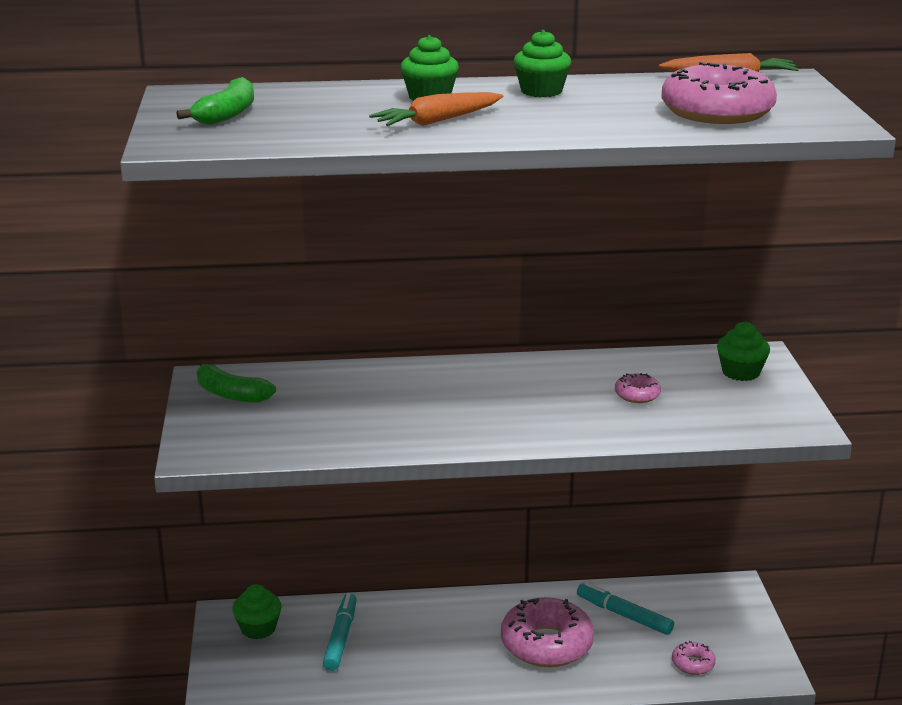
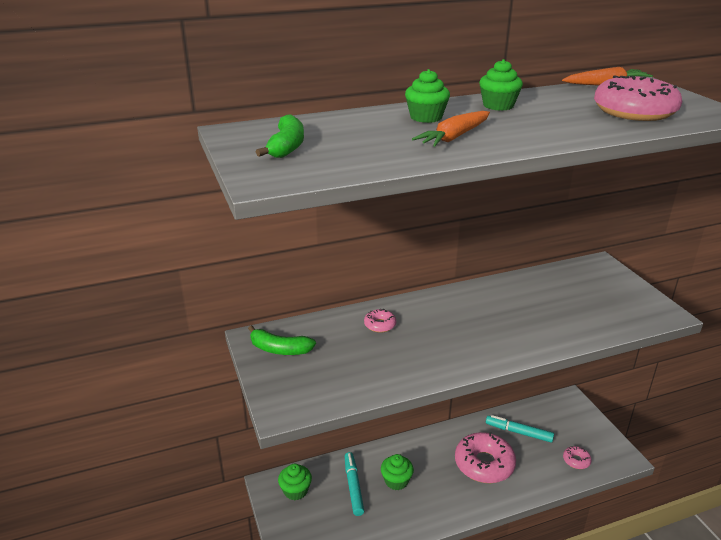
camera: 15 degrees left, 5 degrees up
pink donut [615,373,661,403] -> pink donut moved to [364,309,396,333]
green cupcake [717,322,770,381] -> green cupcake moved to [381,454,414,490]

